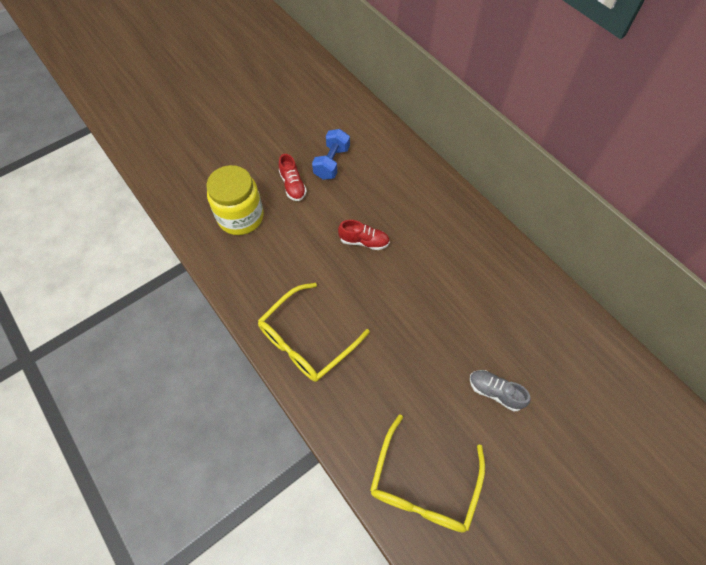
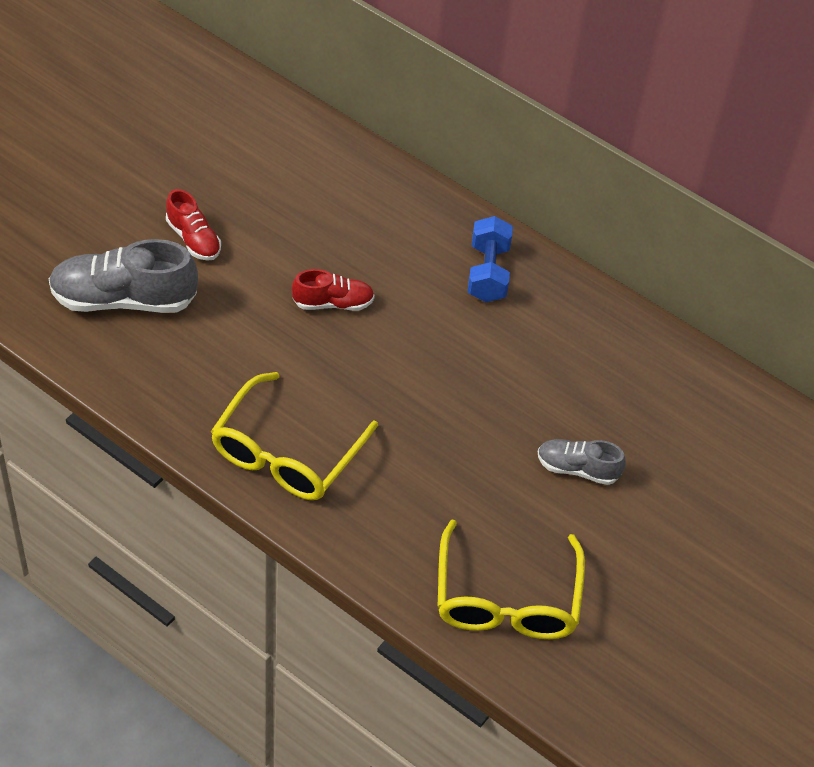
camera: 20 degrees left, 10 degrees down
yellow jar [206,165,264,235] -> grey shoe [49,239,198,313]
blue dumbbell [312,129,350,180] -> blue dumbbell moved to [468,216,513,302]

